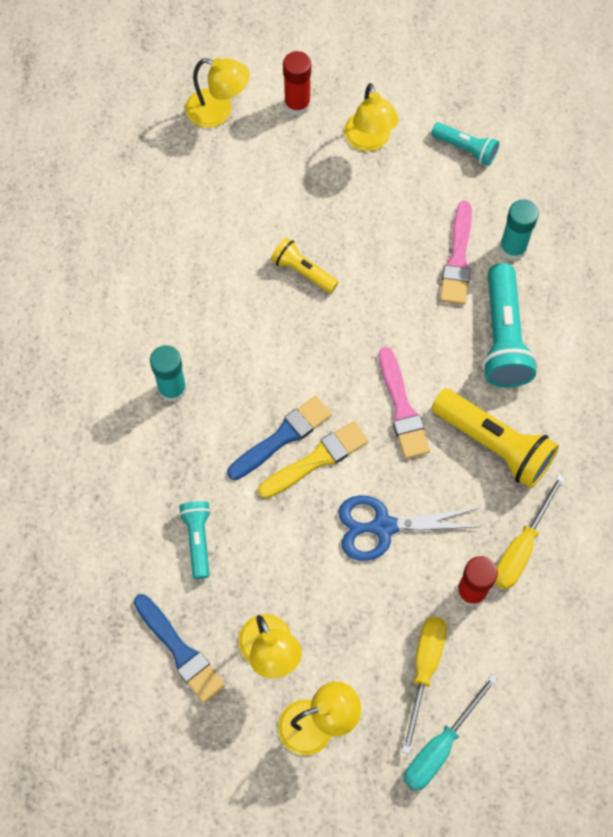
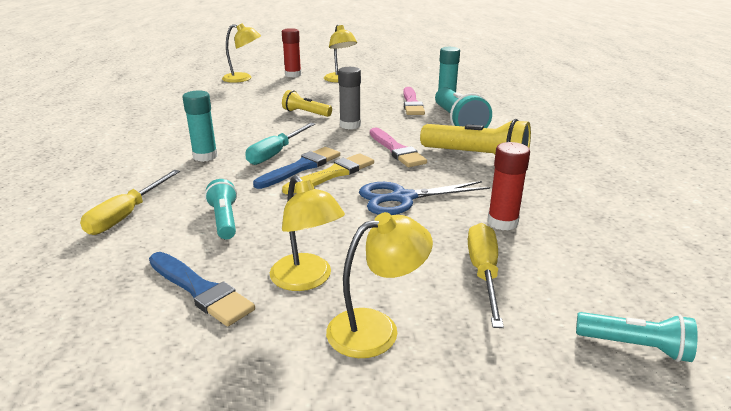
camera: 10 degrees left, 40 degrees down
turquoise screwdriver [404,674,498,791] -> turquoise screwdriver moved to [245,123,315,165]
turquoise flashlight [431,122,499,166] -> turquoise flashlight moved to [576,312,698,362]
yellow screwdriver [495,474,565,589] -> yellow screwdriver moved to [80,170,180,235]
none -> grey glue stick [338,67,361,129]

